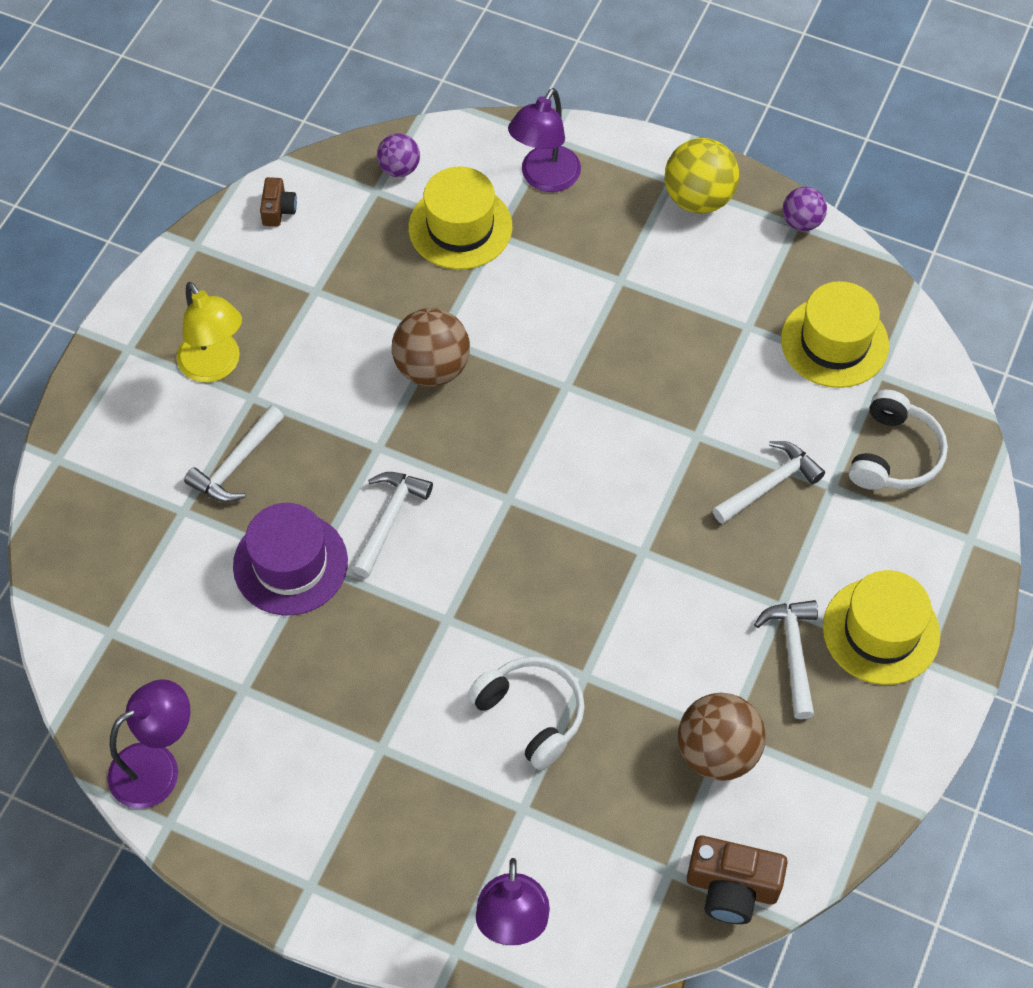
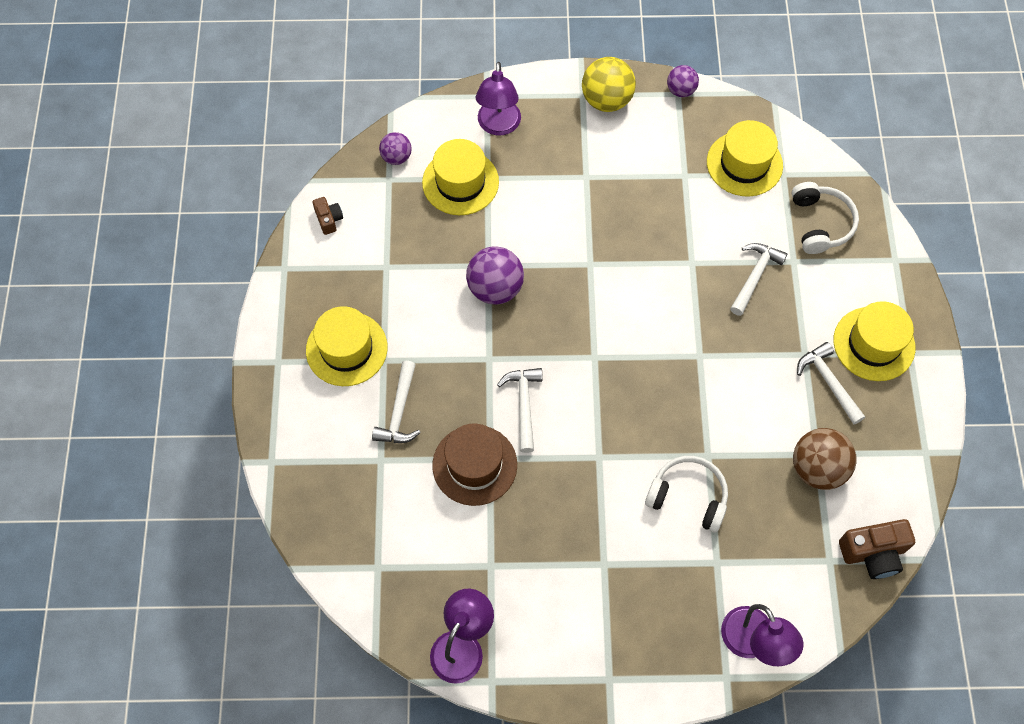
camera: 25 degrees left, 5 degrees up
yellow lamp [176,282,242,382] -> yellow hat [306,306,387,386]
purple hat [233,503,348,615] -> brown hat [432,423,517,506]
brown ball [392,308,470,387] -> purple ball [466,246,524,305]

